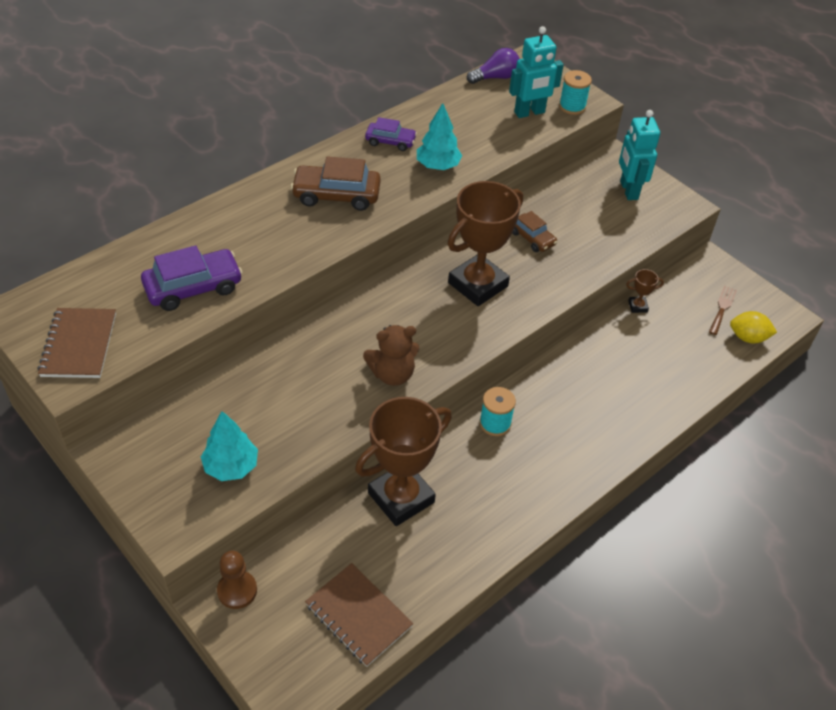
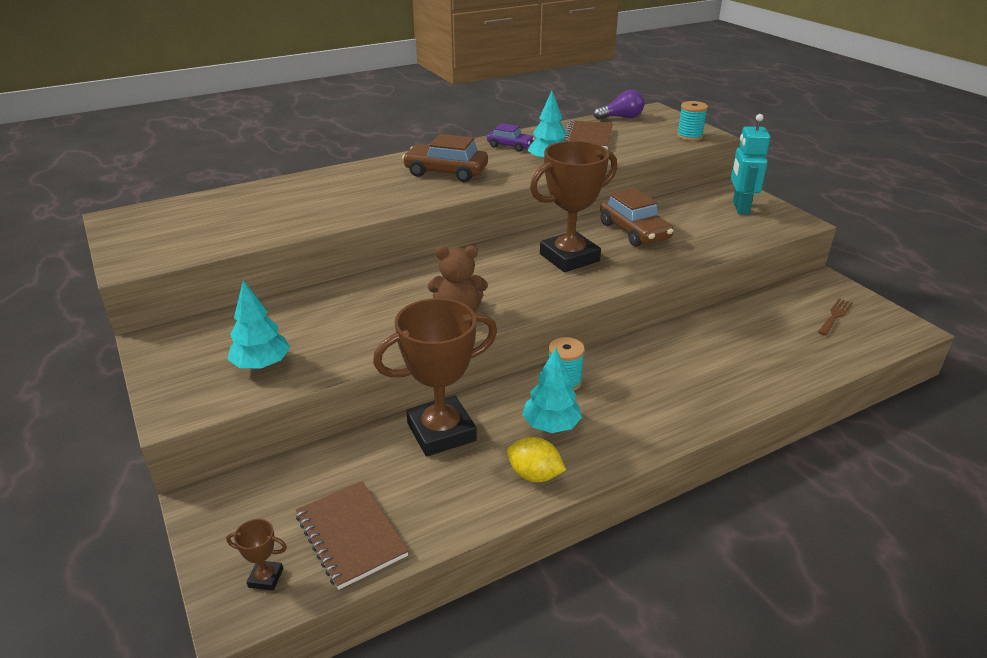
camera: 15 degrees right, 15 degrees down
brown notebook [37,308,116,378] -> brown notebook moved to [563,120,613,149]
purple car [141,245,243,311] -> none
brown pawn [217,551,257,609] -> none
turquoise robot [509,26,564,118] -> none
brown car [512,211,557,252] -> brown car [600,188,674,247], size x1.65
brown trophy [626,269,664,313] -> brown trophy moved to [226,519,287,591]
yellow lemon [730,311,777,343] -> yellow lemon moved to [507,437,566,482]
none -> turquoise tree [522,348,582,433]

